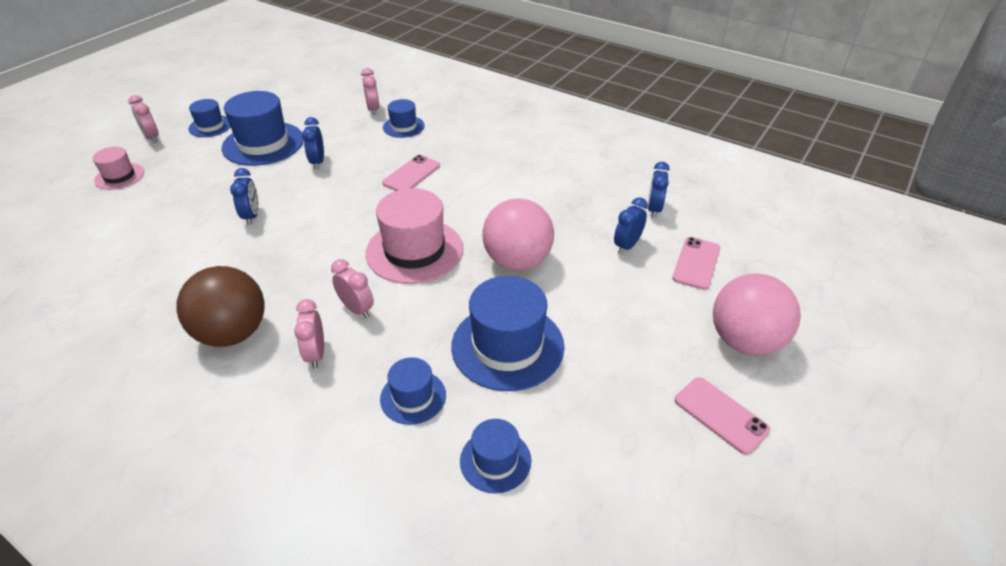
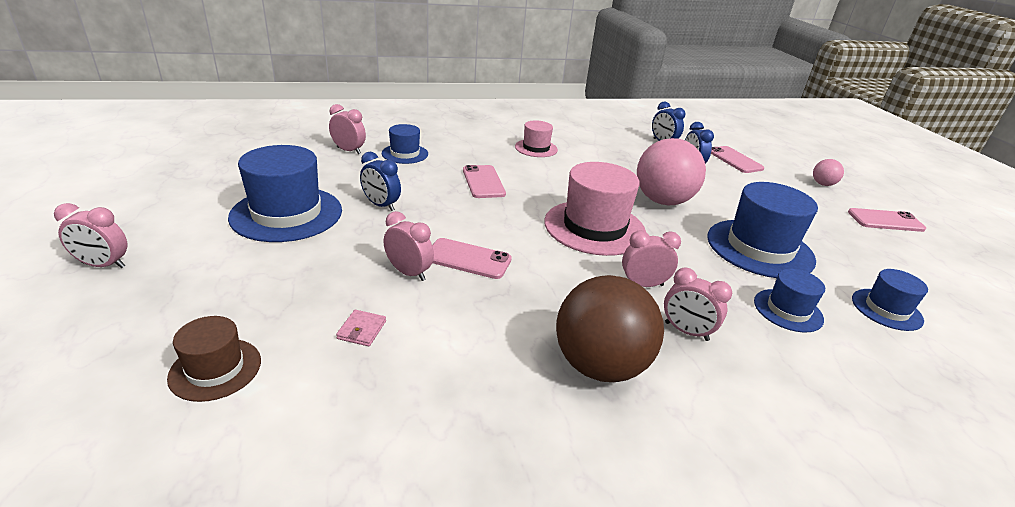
camera: 50 degrees left, 10 degrees down
pink hat [92,147,144,190] -> pink hat moved to [515,120,558,157]
blue hat [189,99,231,137] -> none
blue clock [230,168,259,225] -> pink clock [384,211,434,281]
pink ball [713,273,801,355] -> pink ball [813,159,844,186], size x0.46
none -> brown hat [167,316,261,402]
none -> pink wallet [336,310,386,346]
none -> pink phone [432,238,512,279]

